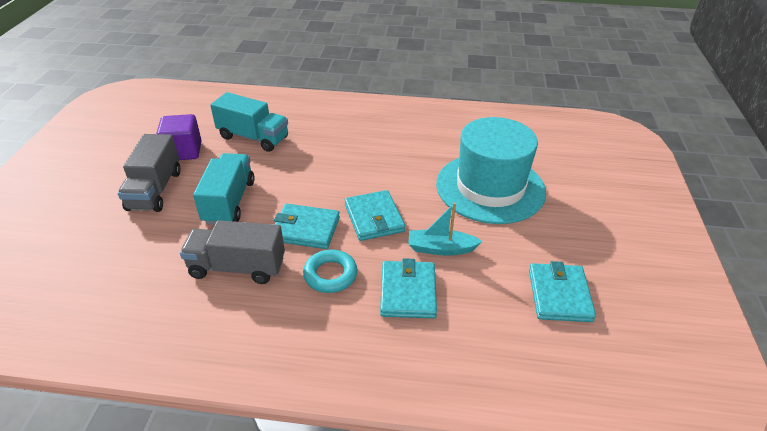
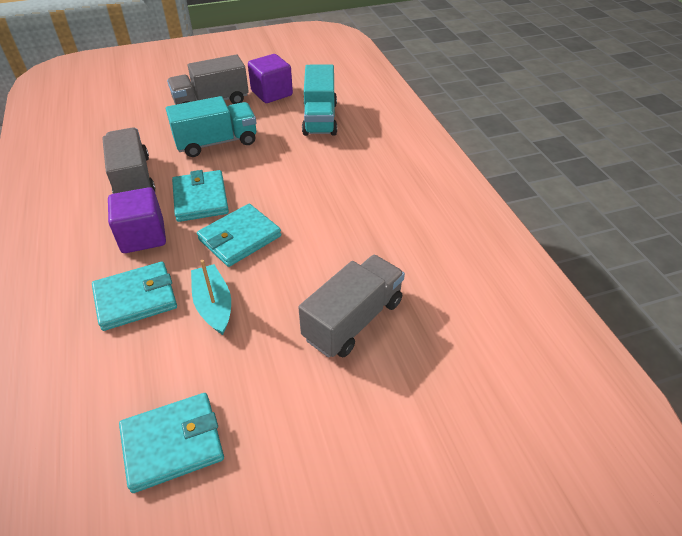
camera: 65 degrees right, 5 degrees up
turquoise ring [303,250,357,293] -> purple cube [108,187,166,253]
turquoise hat [436,117,546,224] -> grey truck [298,255,405,358]

